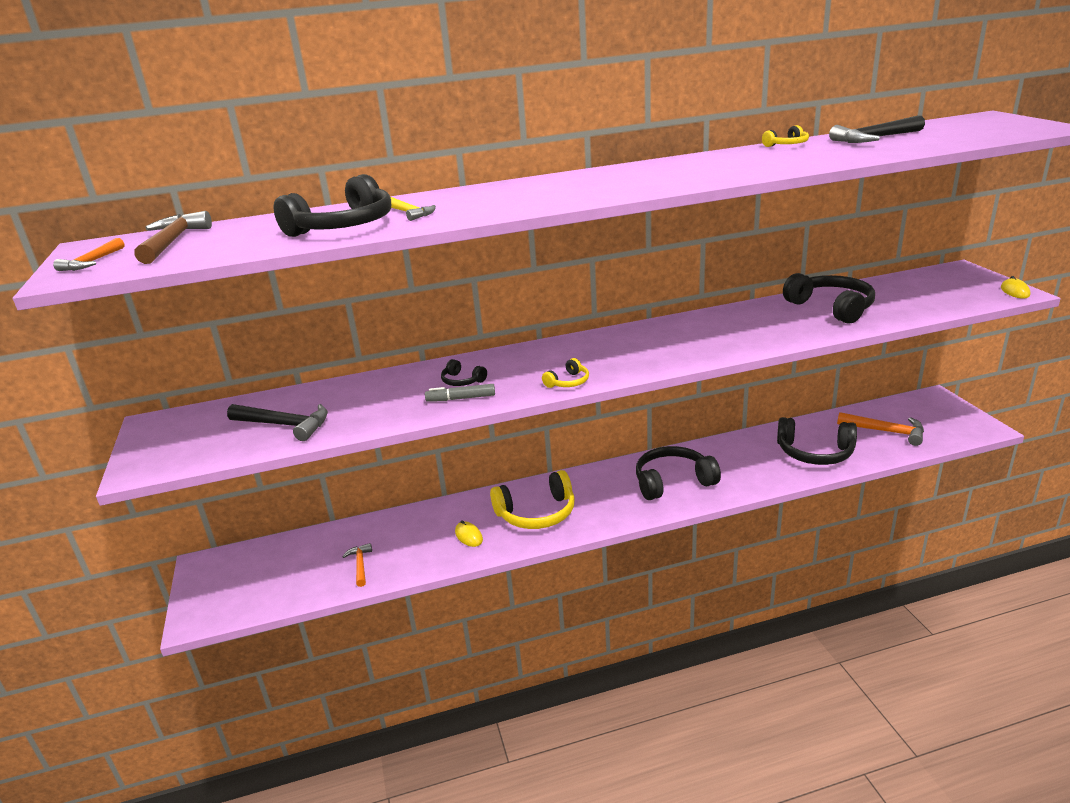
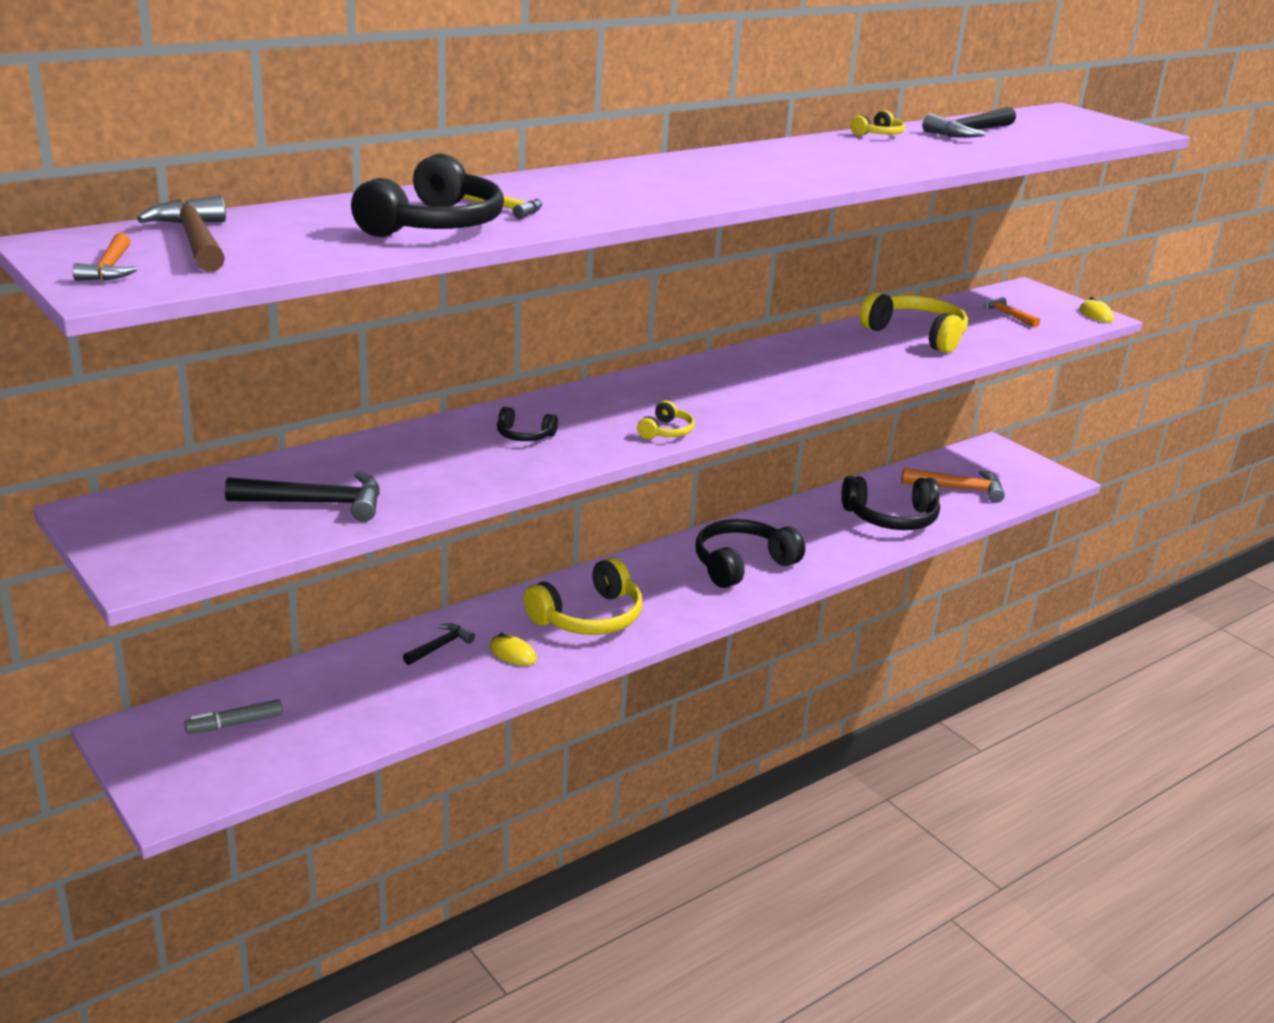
camera: 25 degrees left, 0 degrees up
orange hammer [342,543,372,587] -> orange hammer moved to [984,297,1040,327]
grey marker [425,384,495,402] -> grey marker moved to [184,700,283,734]
black headphones [783,273,875,324] -> yellow headphones [860,292,968,353]
none -> black hammer [403,623,475,665]

